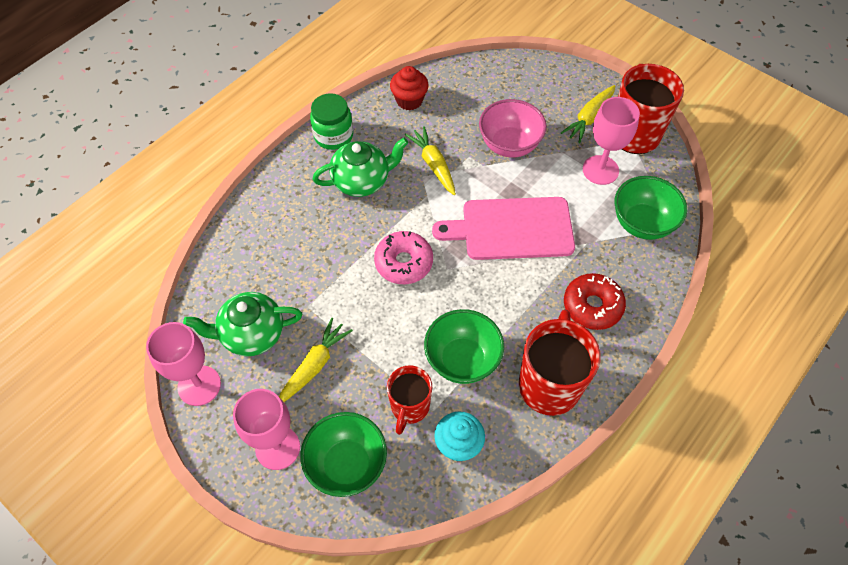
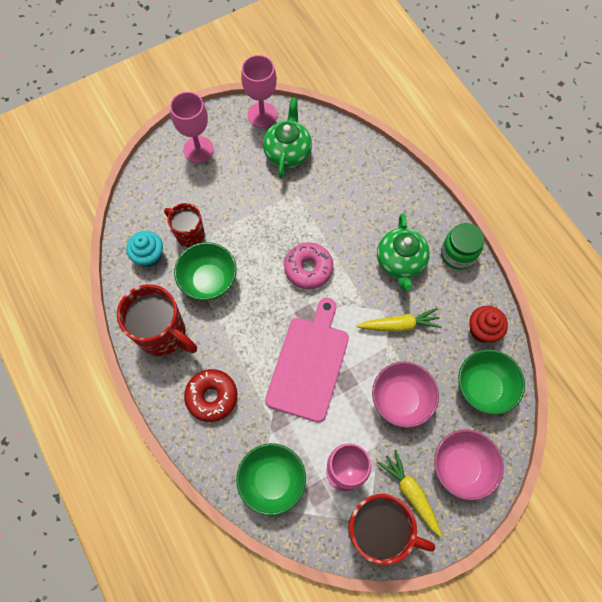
camera: 110 degrees right, 10 degrees up
yellow carrot [279,318,353,402] -> none
green bowl [300,412,387,497] -> green bowl moved to [458,349,525,415]
none -> pink bowl [434,429,504,501]

